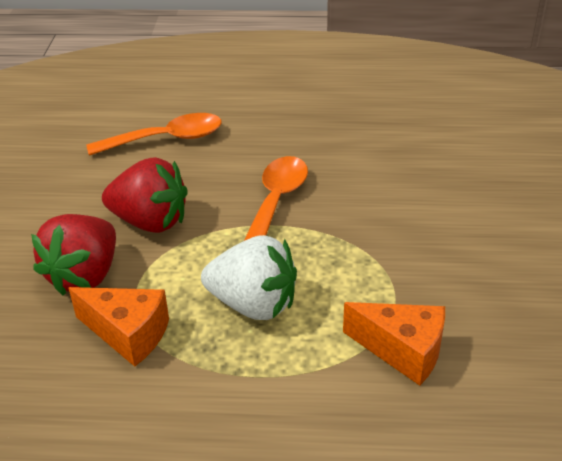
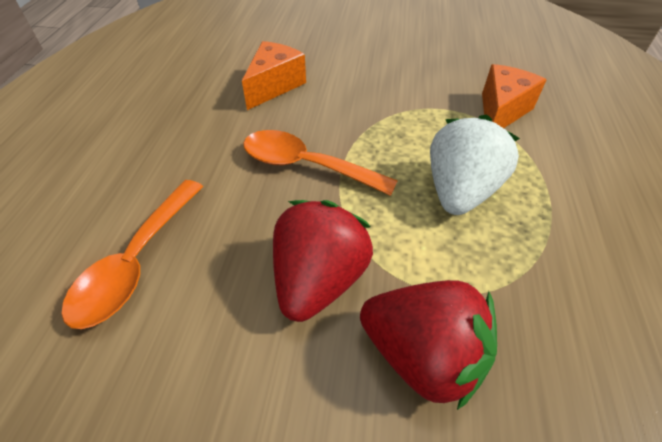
camera: 85 degrees left, 10 degrees up
orange cheese [69,287,169,367] -> orange cheese moved to [242,41,306,110]
orange spoon [86,113,222,156] -> orange spoon turned 150 degrees counterclockwise [62,180,204,329]

